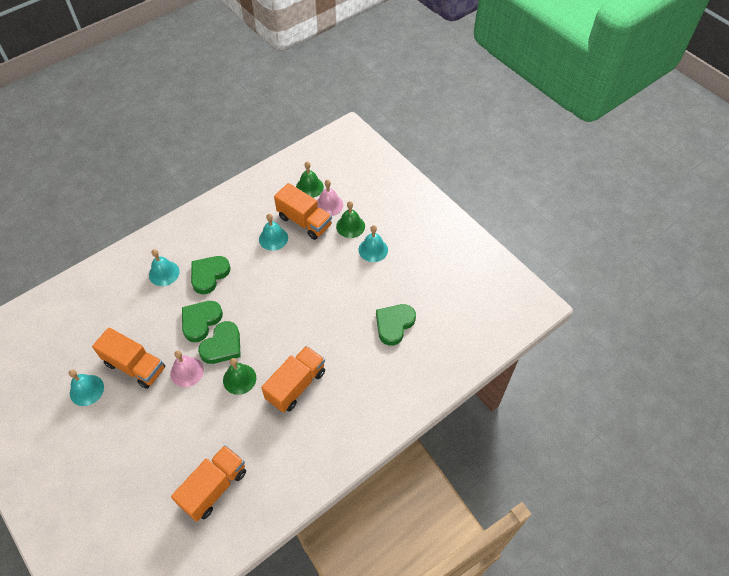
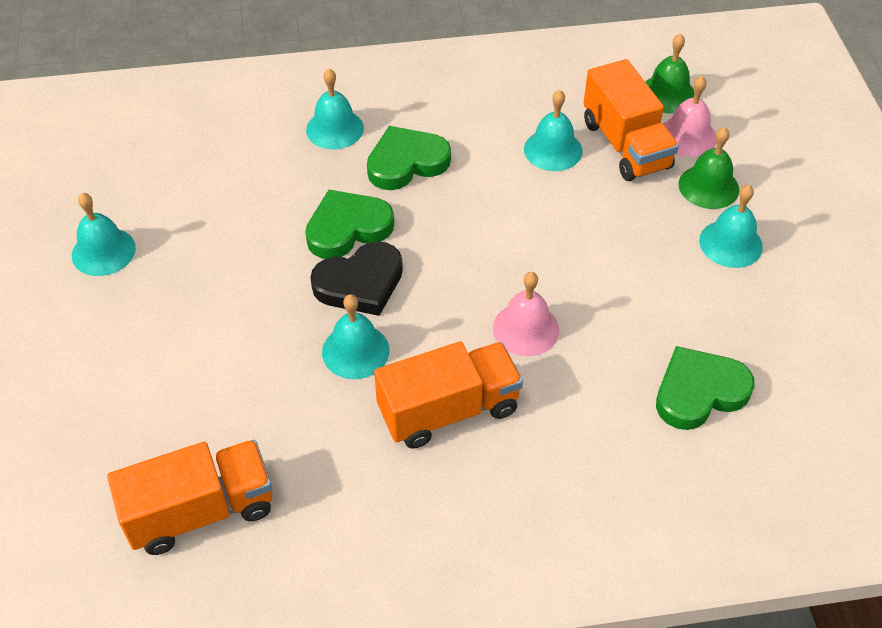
camera: 30 degrees right, 5 degrees down
orange truck [92,327,165,389] -> none
pink bell [170,351,204,387] -> pink bell moved to [493,272,559,356]
green heart [198,321,241,364] -> black heart [310,241,403,316]
green bell [223,358,256,395] -> turquoise bell [322,294,389,379]

